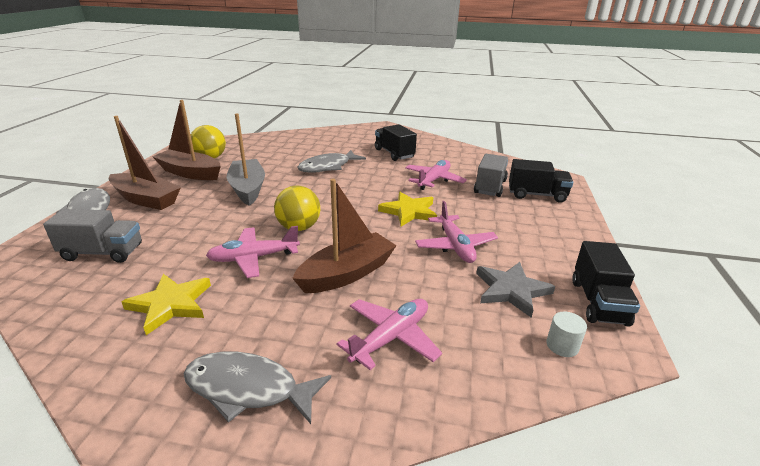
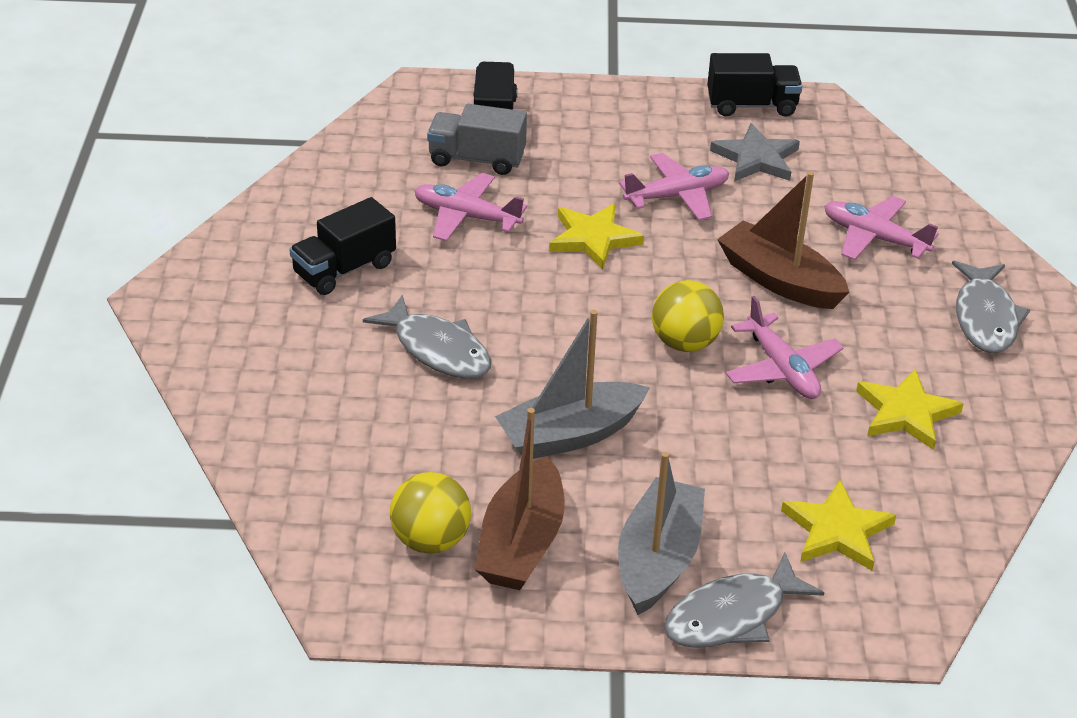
camera: 100 degrees left, 10 degrees up
grey truck [43,209,142,263] -> yellow star [781,480,896,571]
brown boat [108,116,181,210] -> grey boat [618,452,705,615]
white cylinder [546,311,587,357] -> none

